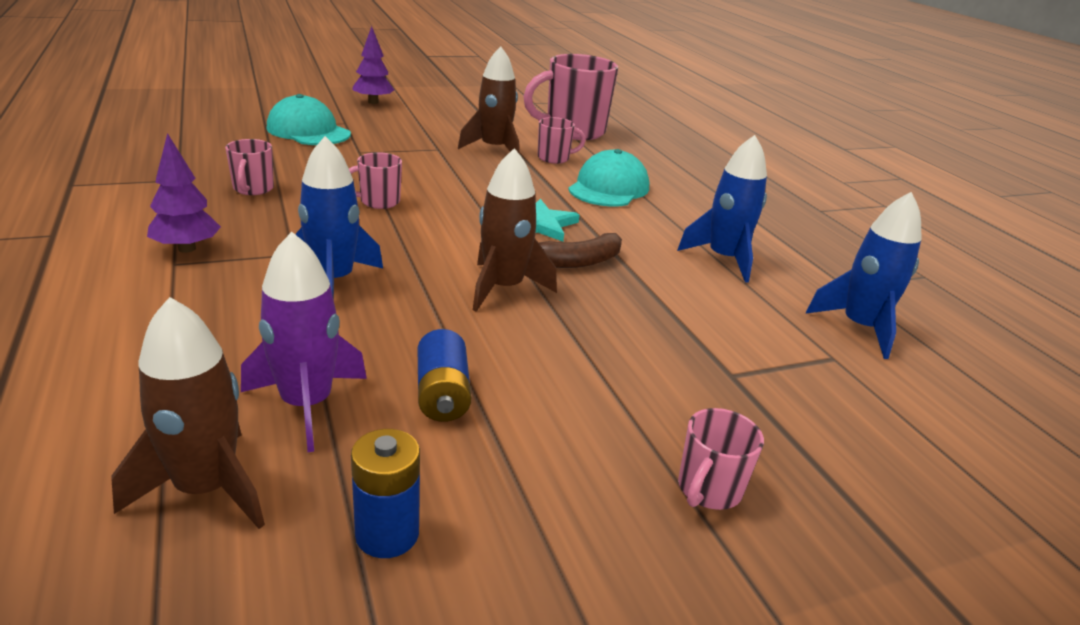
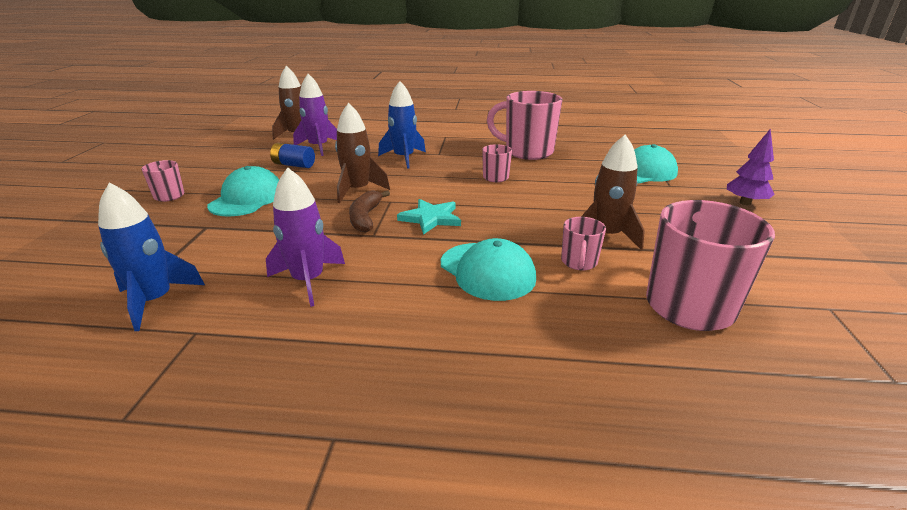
camera: 120 degrees right, 0 degrees up
purple tree [147,133,221,253] -> none
pink mug [225,139,274,195] -> pink mug [487,91,563,160], size x2.05
blue battery [351,429,420,558] -> none
blue rocket [677,135,767,283] -> purple rocket [266,167,345,307]
none -> turquoise cap [207,166,279,217]

